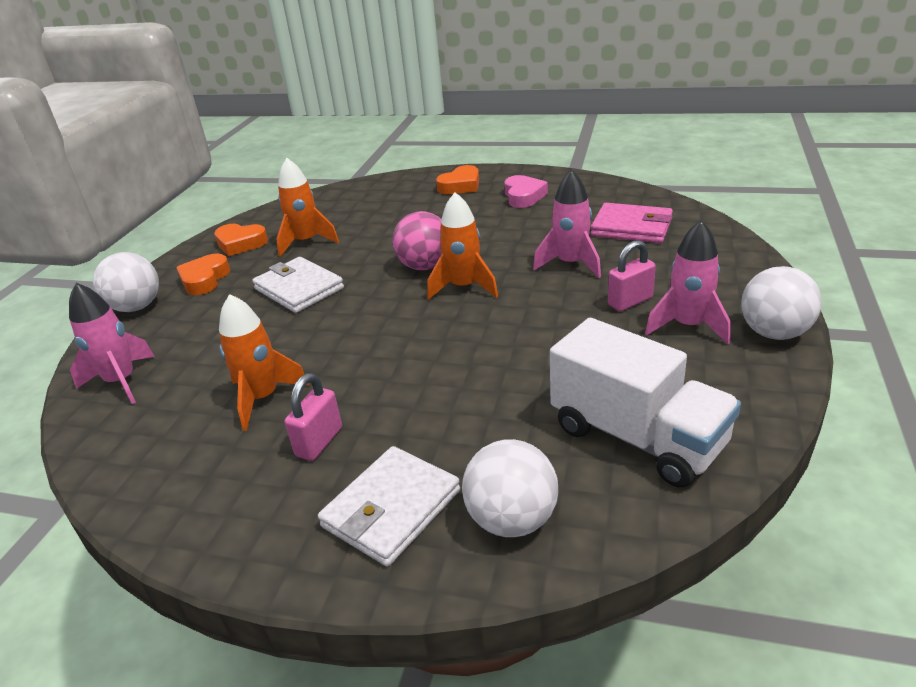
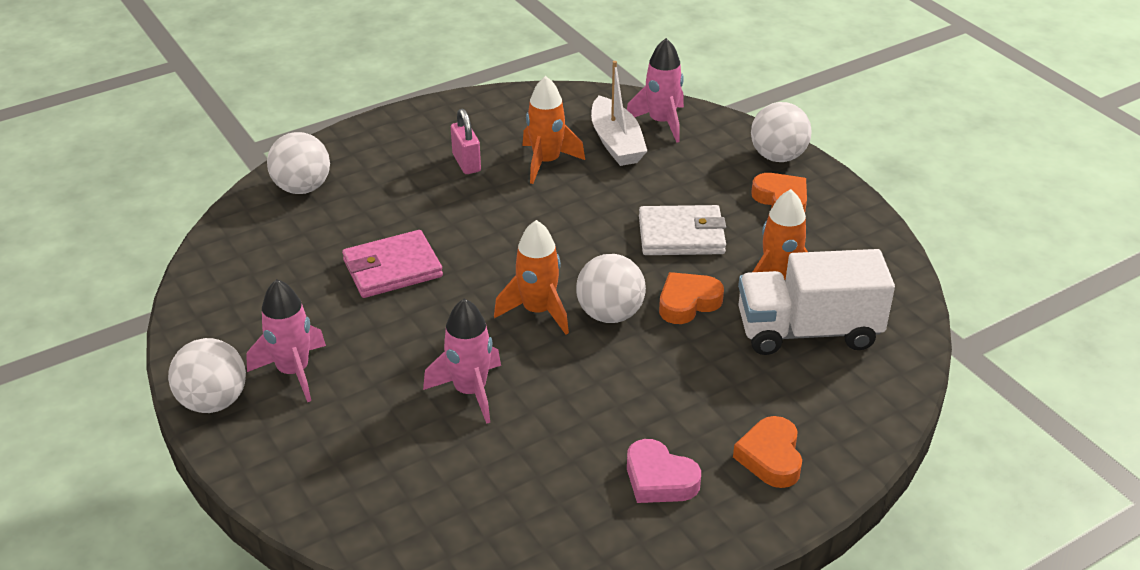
camera: 130 degrees right, 5 degrees up
orange heart [214,224,268,256] -> orange heart moved to [659,272,724,324]
white wallet [318,446,460,567] -> none
pink ball [392,211,442,270] -> white ball [576,254,646,323]
white truck [550,318,741,487] -> white truck moved to [738,249,895,355]
pink wallet [591,203,673,243] -> pink wallet moved to [342,230,443,298]
pink padlock [608,240,656,311] -> none
none -> white boat [591,61,647,166]

